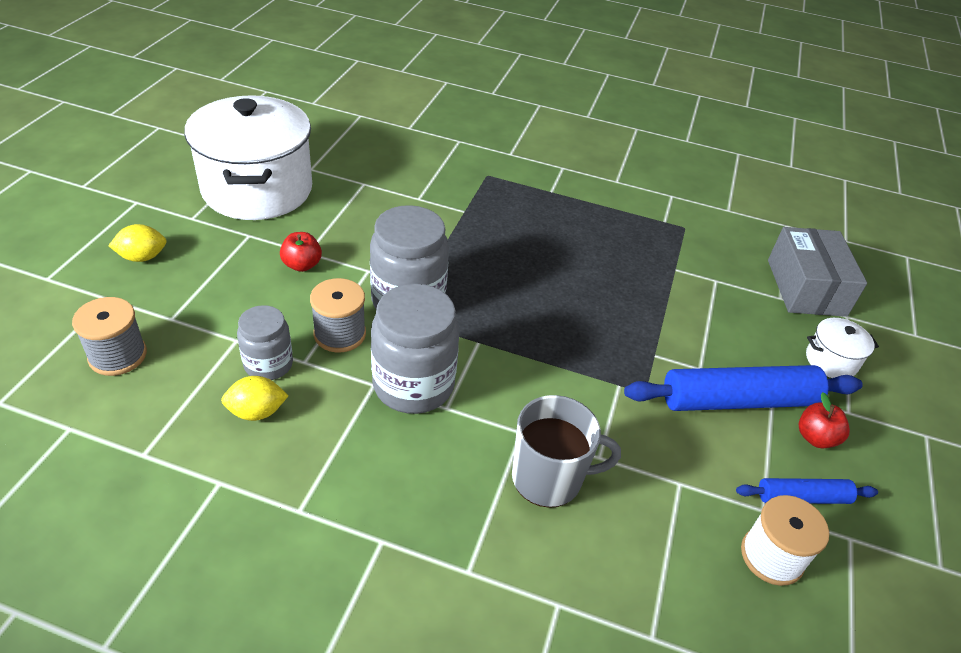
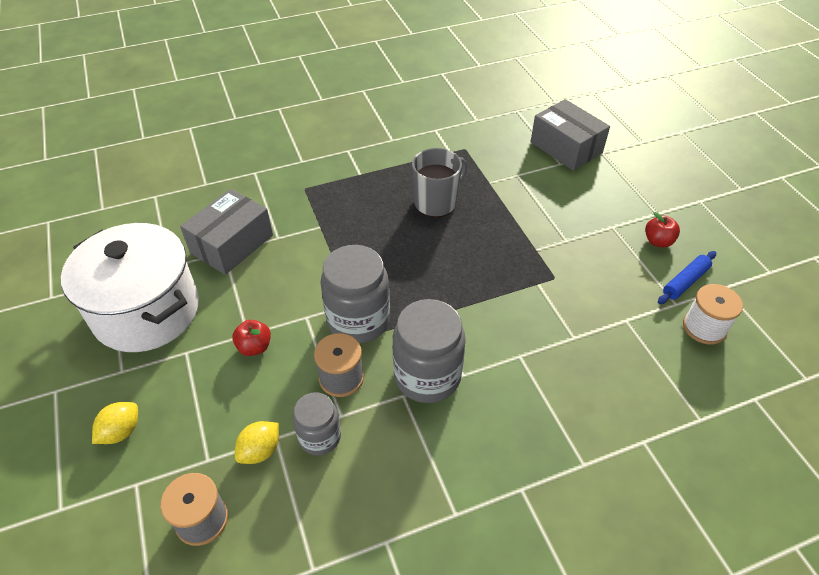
camera: 35 degrees left, 5 degrees up
yellow lemon [221,376,289,421] -> yellow lemon moved to [235,421,279,464]
grey mug [512,395,621,508] -> grey mug moved to [412,148,467,217]
blue rolling pin [624,365,863,411] -> none
white pot [806,318,879,378] -> none
none -> grey box [180,189,273,275]

